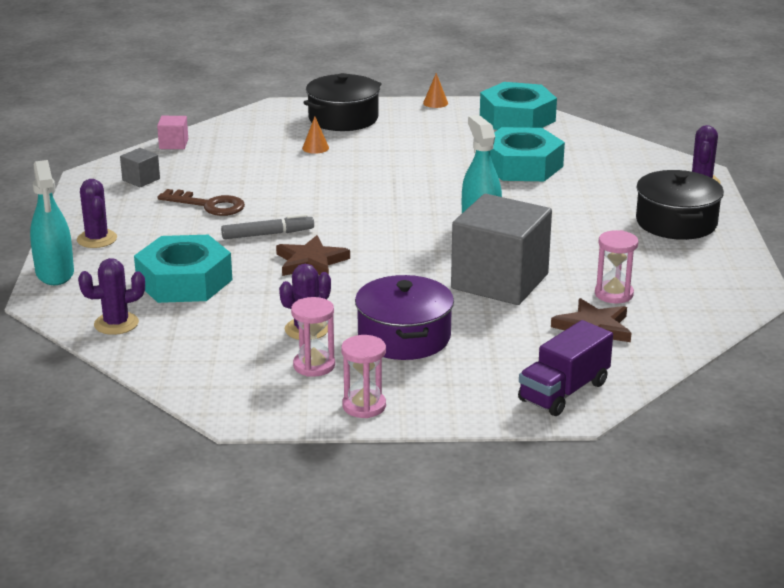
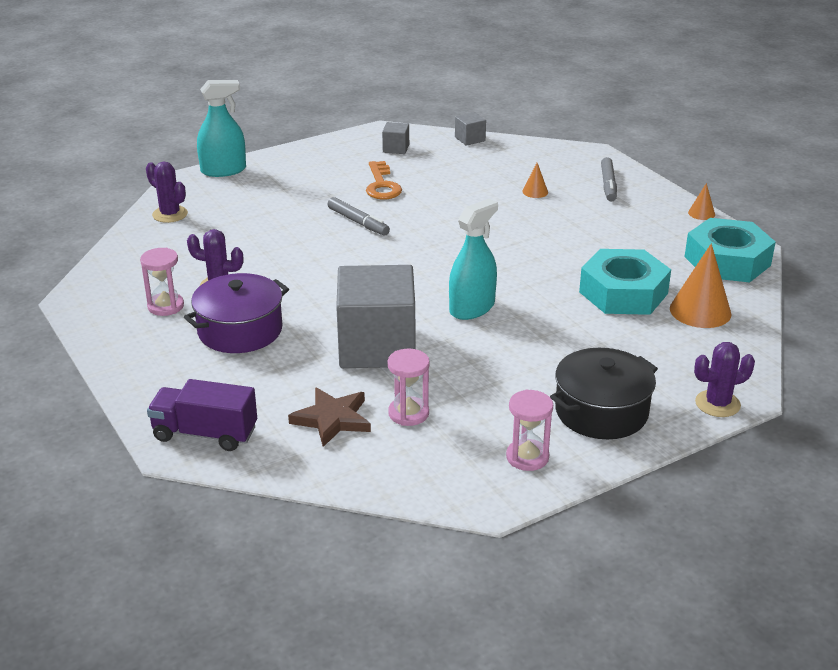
camera: 60 degrees right, 5 degrees up
turquoise spray bottle [30,160,74,285] -> turquoise spray bottle turned 150 degrees counterclockwise [197,80,246,177]
purple cactus [77,179,117,248] -> none
turquoise nut [134,235,232,303] -> none
pink cube [157,116,188,149] -> grey cube [455,112,486,146]
brown key [157,189,245,216] -> orange key [366,161,402,200]
brown star [276,235,350,276] -> none
black pot [303,73,382,131] -> grey marker [601,157,617,202]
pink hourglass [341,335,386,418] -> pink hourglass moved to [506,390,553,471]
none -> orange cone [670,243,731,328]

